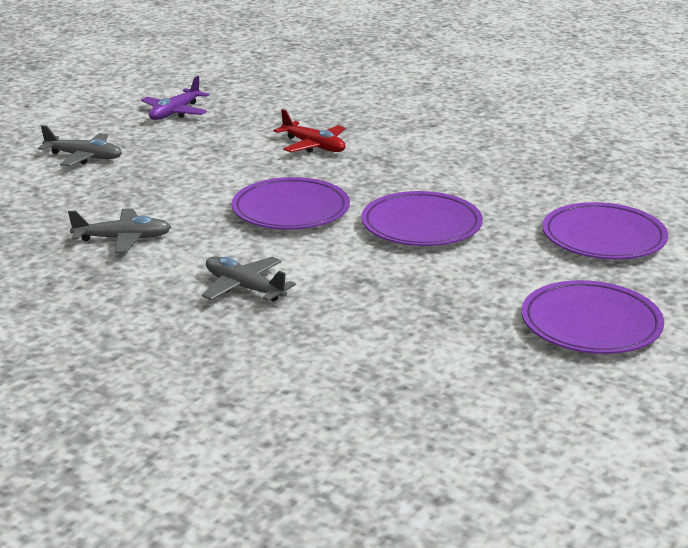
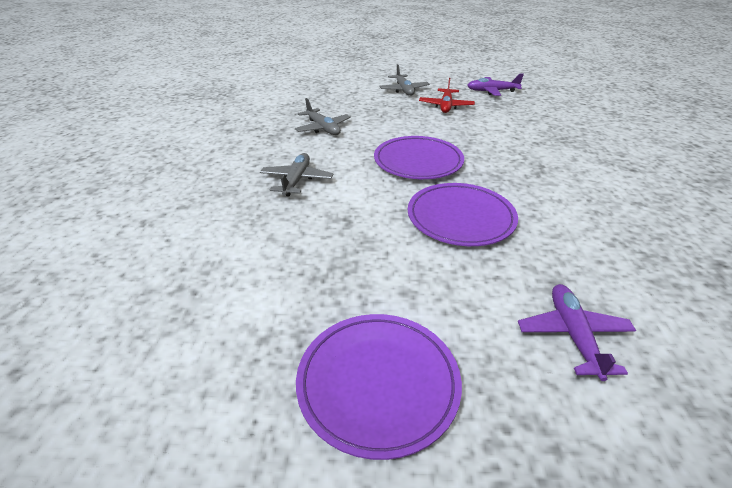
camera: 60 degrees right, 10 degrees up
red plane [274,109,346,153] -> red plane moved to [419,78,475,113]
purple plate [542,202,668,260] -> purple plane [518,284,636,381]

